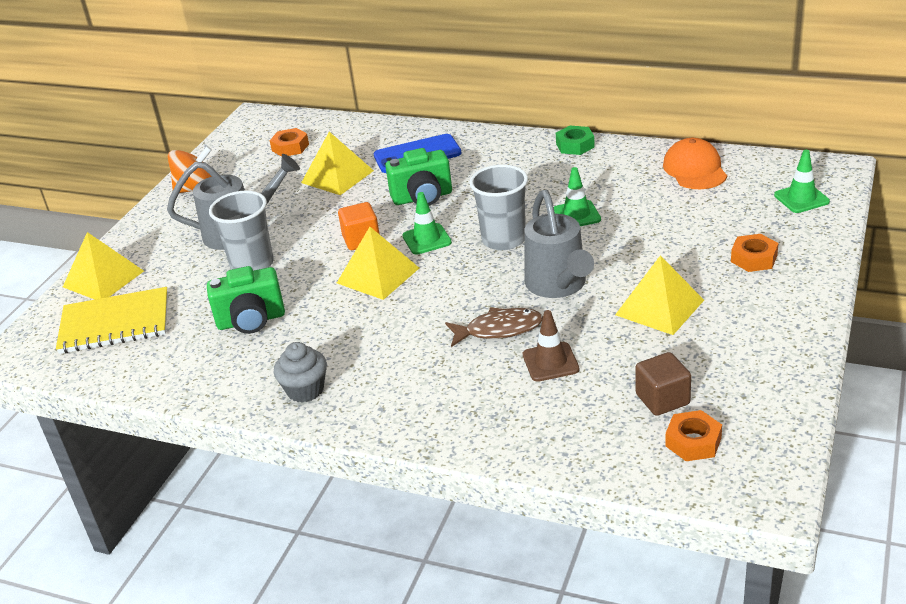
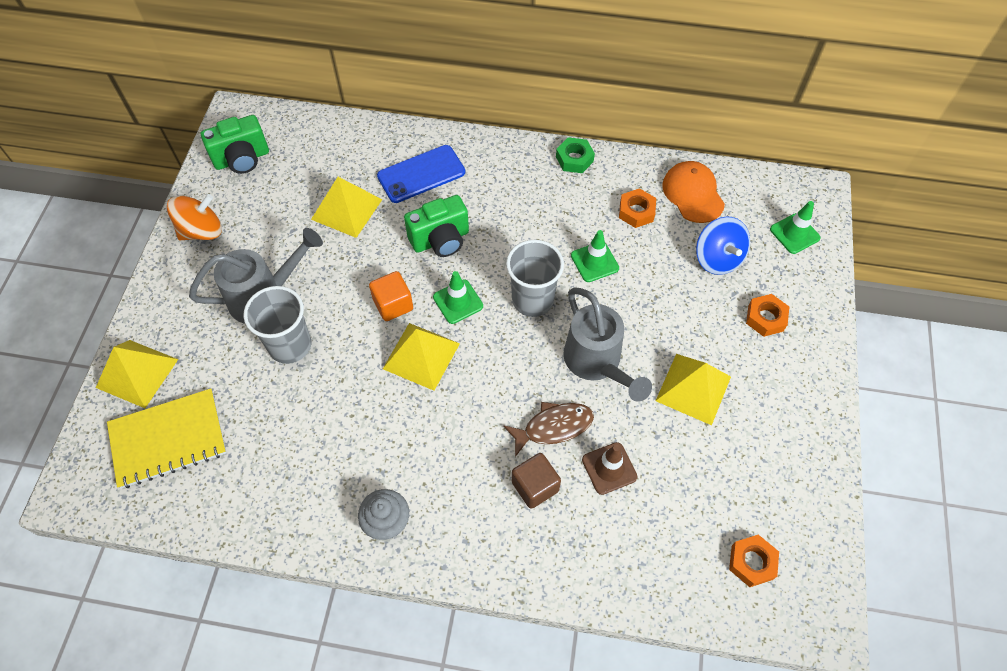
camera: 15 degrees left, 25 degrees up
green camera [207,266,285,334] -> green camera moved to [201,115,269,174]
orange nut [270,128,309,157] -> orange nut moved to [619,188,656,228]
brown cube [635,352,691,416] -> brown cube moved to [512,453,561,509]
none -> blue spinning top [696,217,750,275]

